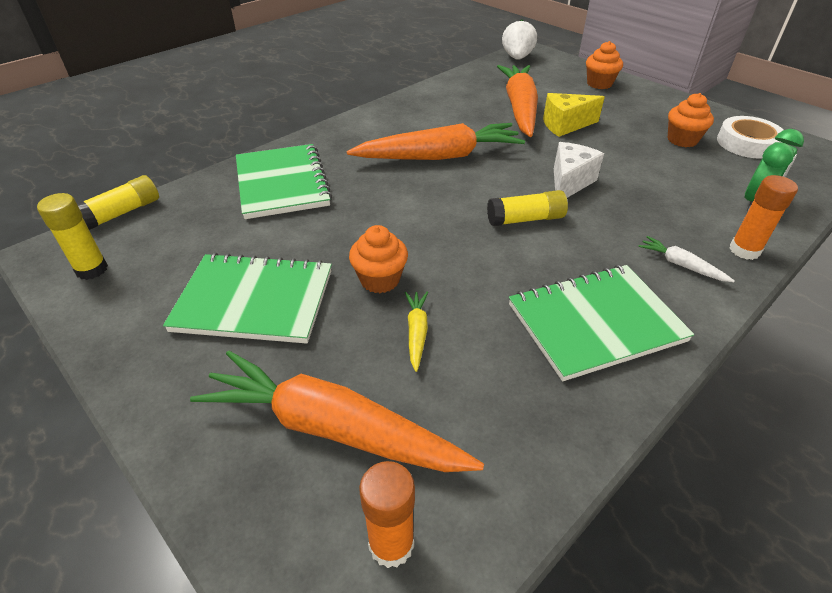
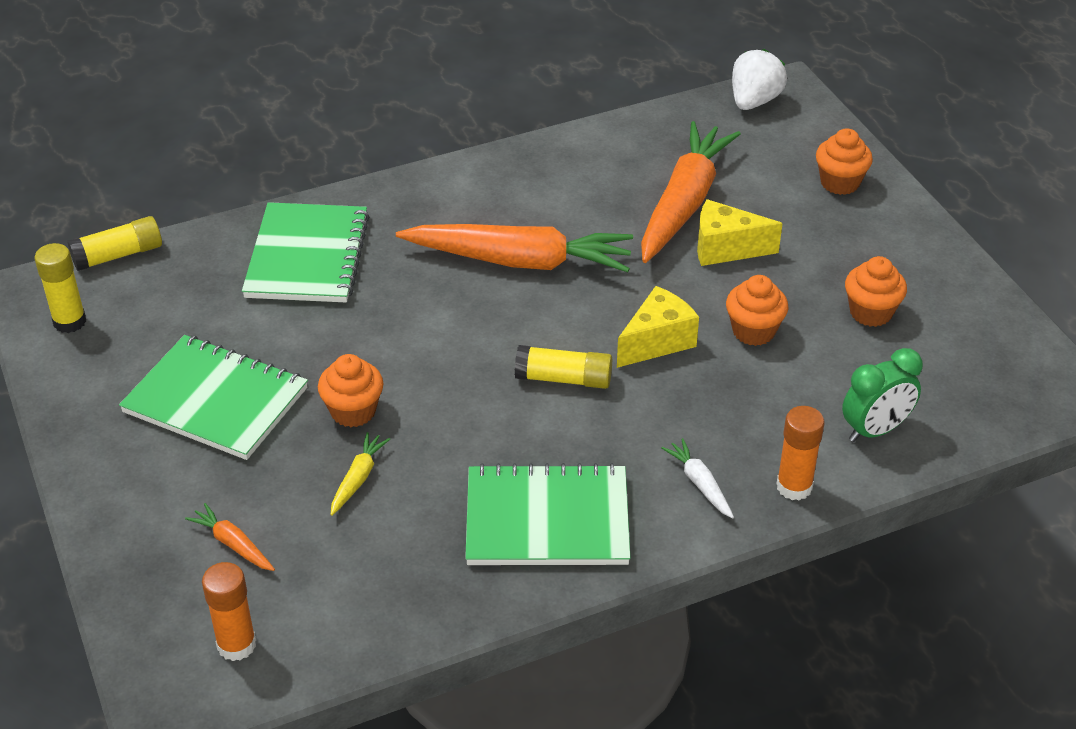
camera: 20 degrees right, 0 degrees up
orange carrot [190,350,484,472] -> orange carrot [185,503,275,571], size x0.42
white cheese [554,142,604,198] -> yellow cheese [617,286,699,368]
white tape [717,116,783,159] -> none
none -> orange cupcake [726,275,788,346]

